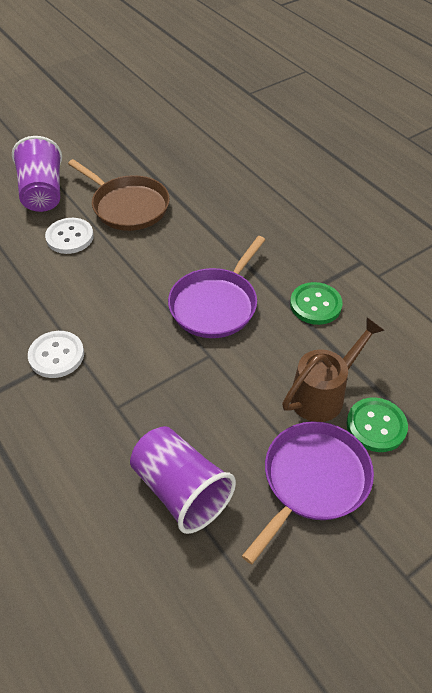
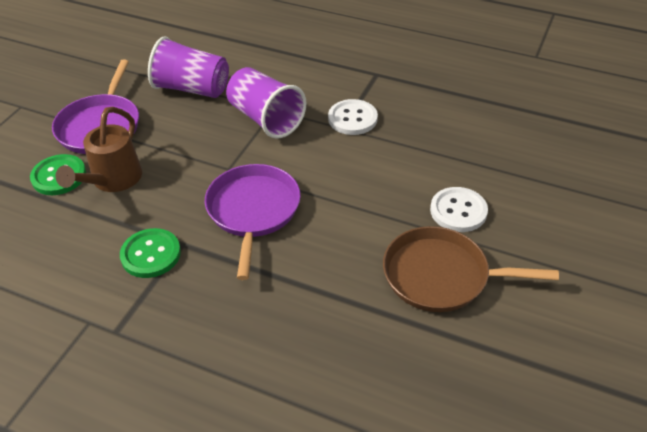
camera: 150 degrees right, 5 degrees down
purple cup [12,136,62,212] -> purple cup moved to [226,67,307,139]

